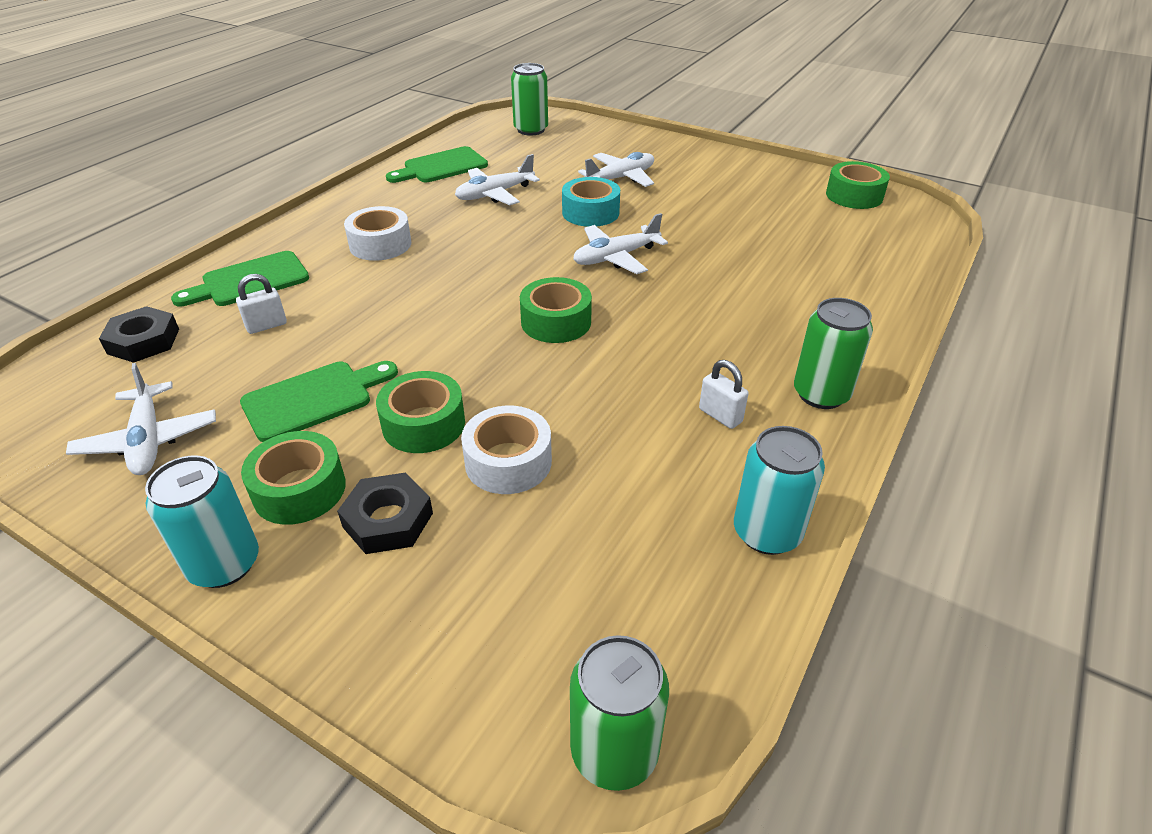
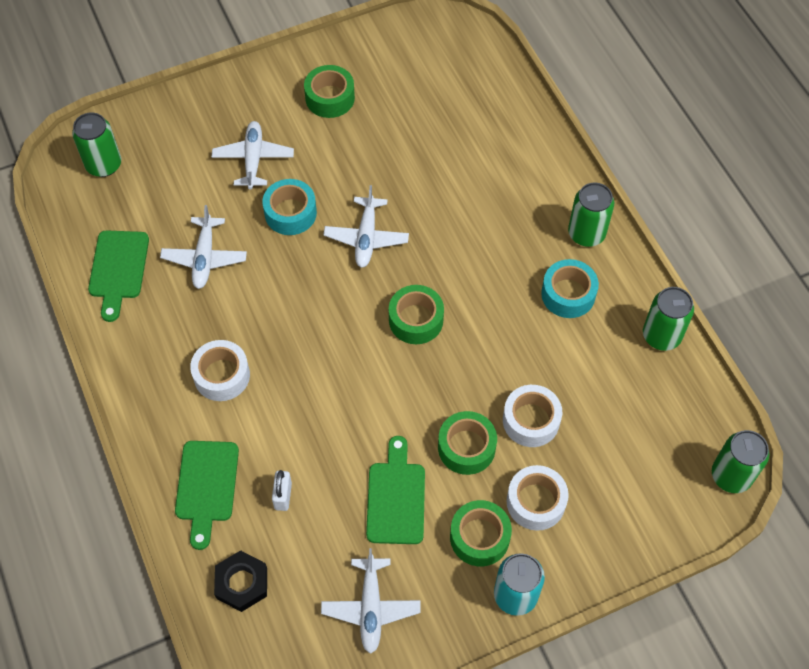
camera: 55 degrees left, 20 degrees up
white plane [66,363,216,475] -> white plane turned 75 degrees clockwise [321,548,421,654]
black nut [337,473,433,554] -> white tape [507,465,569,531]
white padlock [699,360,749,429] -> turquoise tape [541,259,599,318]
turquoise can [734,426,825,555] -> green can [643,287,694,351]
green tape [826,161,890,209] -> green tape moved to [304,65,355,118]

